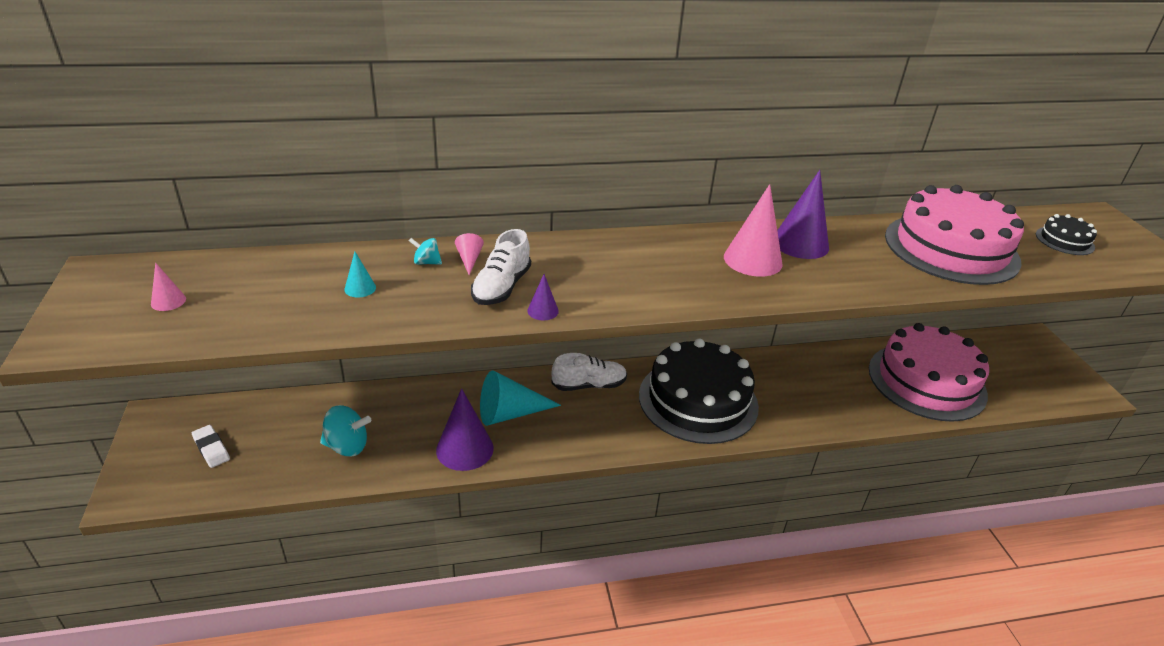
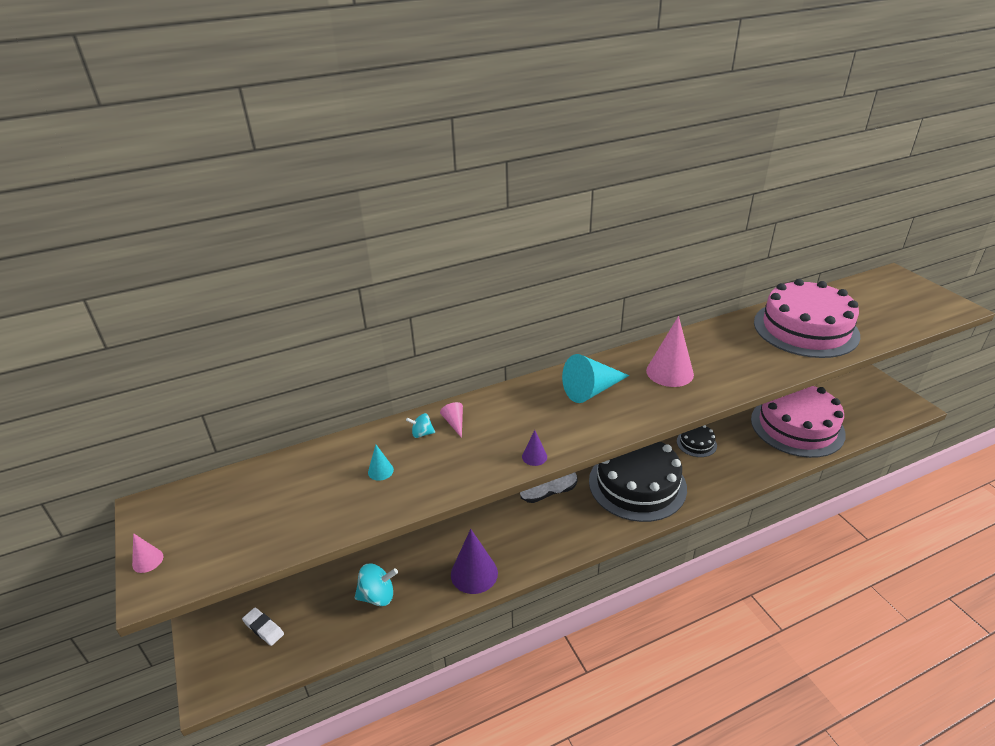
camera: 10 degrees left, 0 degrees up
pink cone [151,263,186,311] -> pink cone moved to [132,533,163,573]
white shoe [471,229,531,305] -> none
turquoise cone [480,371,561,426] -> turquoise cone moved to [562,354,629,403]
purple cone [777,170,829,259] -> none
black cake [1036,214,1097,255] -> black cake moved to [677,425,717,457]

